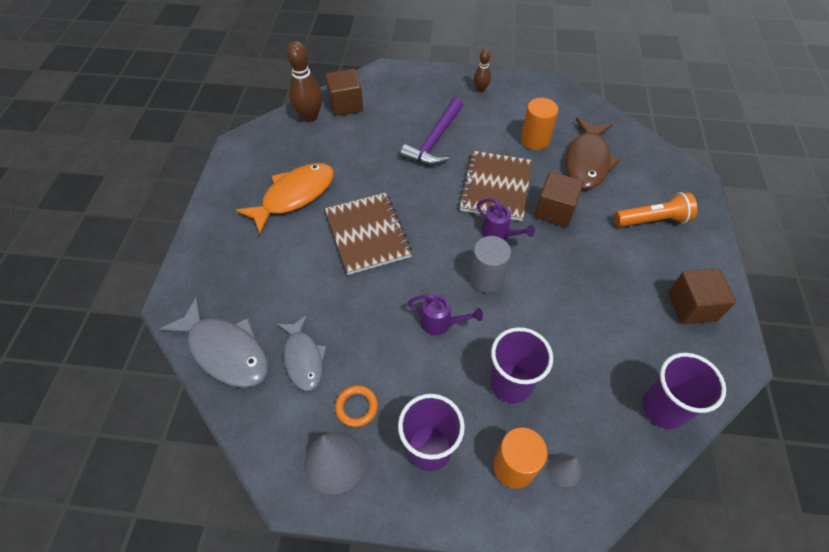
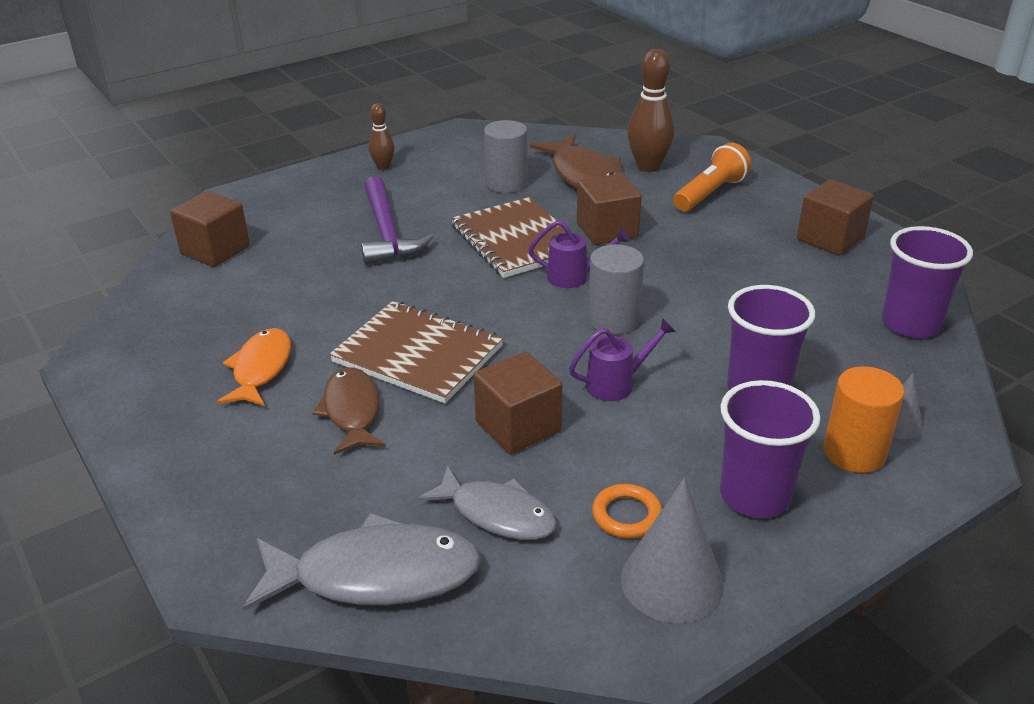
camera: 40 degrees left, 20 degrees down
orange fish [236,163,334,234] -> orange fish [217,328,291,406], size x0.66
brown bowling pin [287,41,322,122] -> brown bowling pin moved to [627,49,675,172]
orange cylinder [521,98,558,150] -> grey cylinder [484,120,528,193]
none -> brown fish [312,367,385,455]
none -> brown cube [473,351,562,454]

